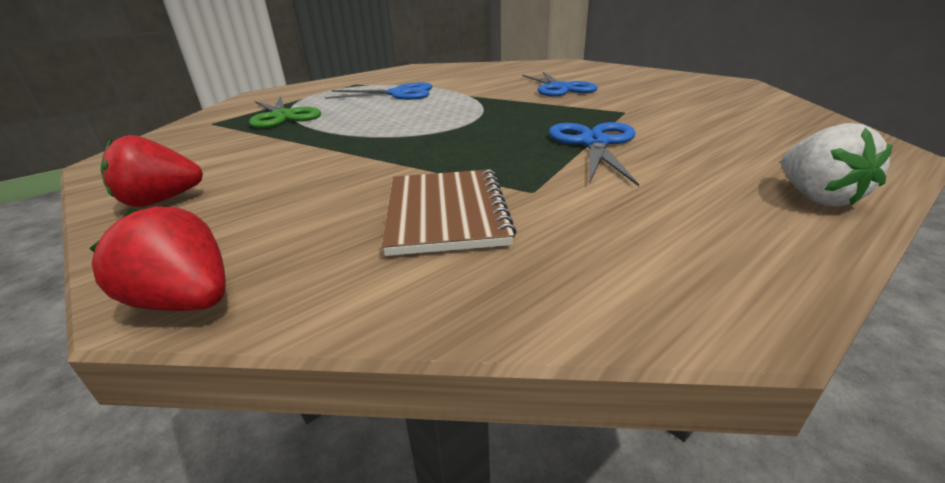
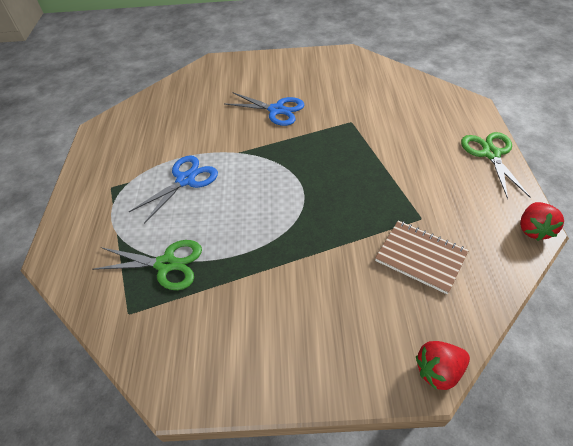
camera: 50 degrees left, 20 degrees up
red strawberry [101,135,203,207] -> red strawberry moved to [520,202,564,241]
blue scissors [549,122,639,186] -> none
white strawberry [782,123,892,206] -> green scissors [461,132,530,199]

